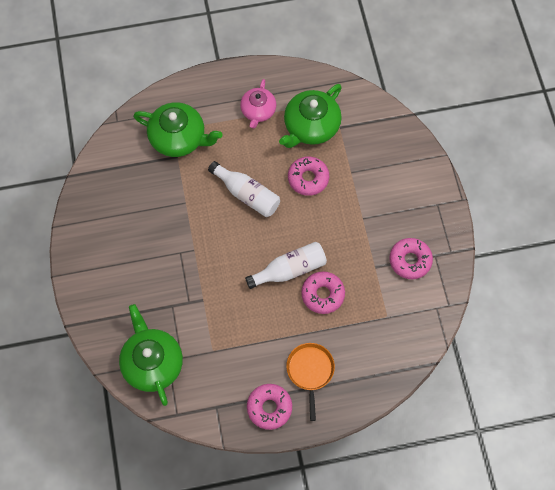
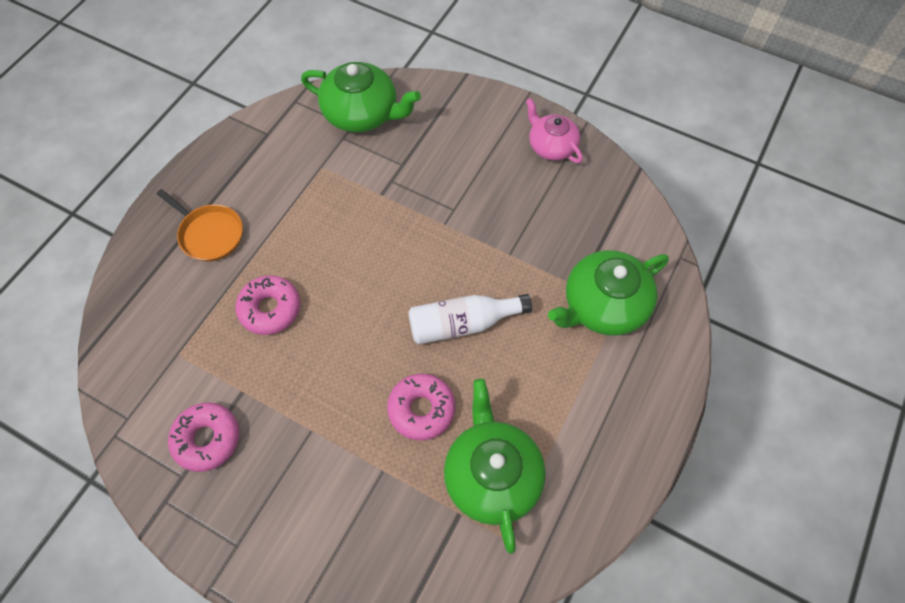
camera: 130 degrees right, 5 degrees down
pink teapot [240,79,276,128] -> pink teapot moved to [526,98,583,163]
white bottle [245,242,327,289] -> none
pink donut [247,384,292,430] -> none

